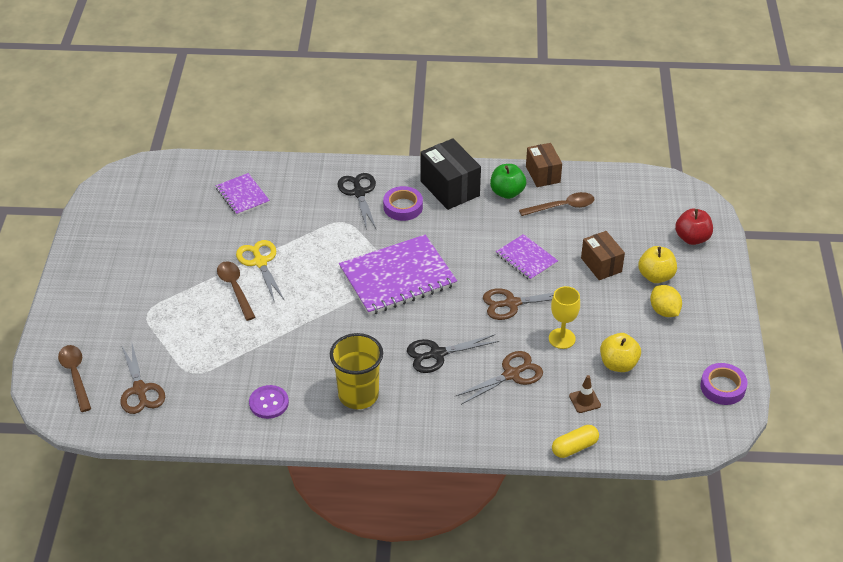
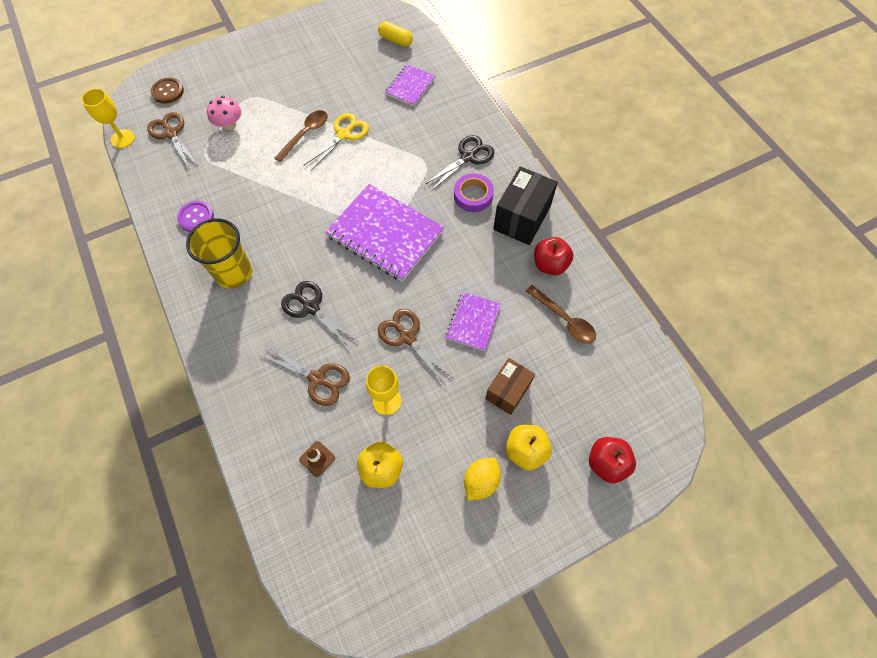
camera: 60 degrees right, 20 degrees up
brown spoon [58,345,91,412] -> brown button [151,78,184,104]
brown scissors [120,344,165,414] -> brown scissors turned 105 degrees clockwise [147,112,198,170]
green apple [490,164,526,199] -> red apple [534,237,573,275]
brown box [526,143,562,187] -> none
yellow capsule [552,425,599,458] -> yellow capsule moved to [378,21,413,47]
purple tape [700,363,748,405] -> none
none -> yellow goblet [81,88,135,148]
none -> pink mushroom [207,96,241,130]

